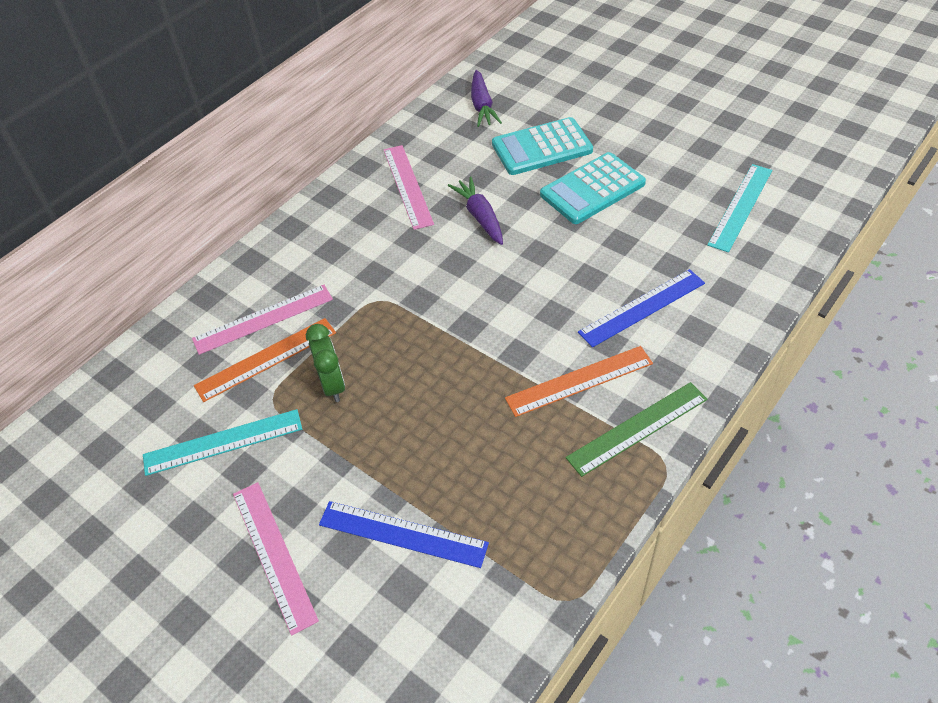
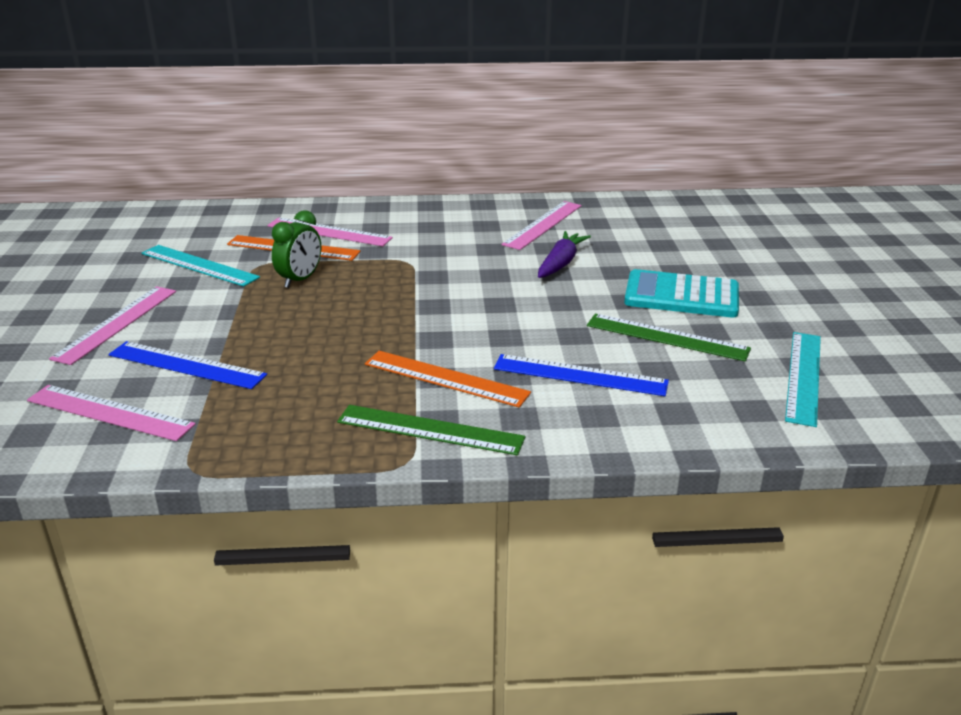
camera: 45 degrees right, 20 degrees down
blue ruler [319,501,489,568] -> blue ruler turned 45 degrees counterclockwise [108,341,267,389]
purple carrot [471,70,502,127] -> none
turquoise calculator [492,117,593,175] -> none
turquoise ruler [707,164,772,252] -> turquoise ruler turned 60 degrees counterclockwise [785,332,821,427]
none -> pink ruler [27,385,195,441]
none -> green ruler [587,314,751,362]

